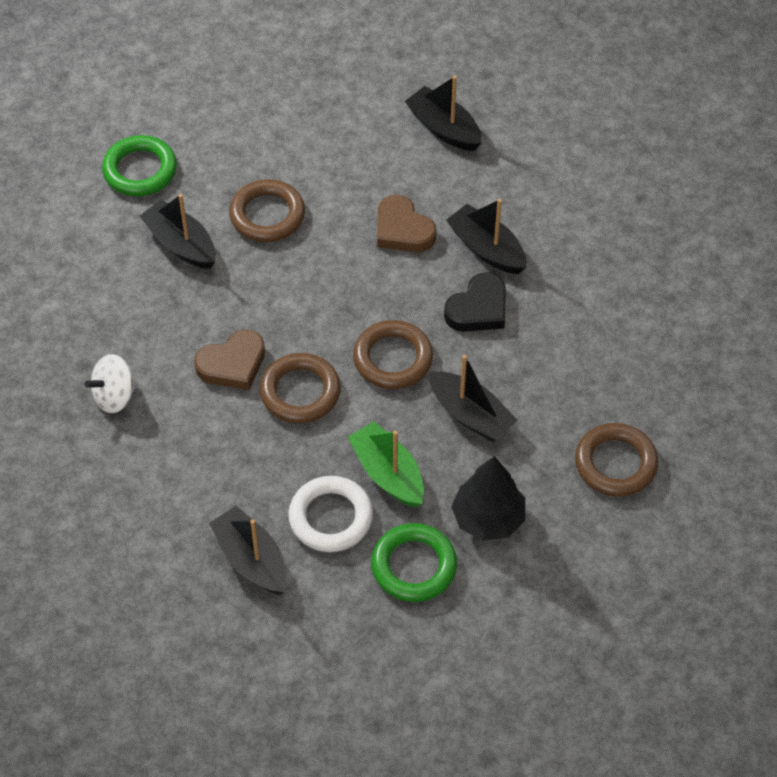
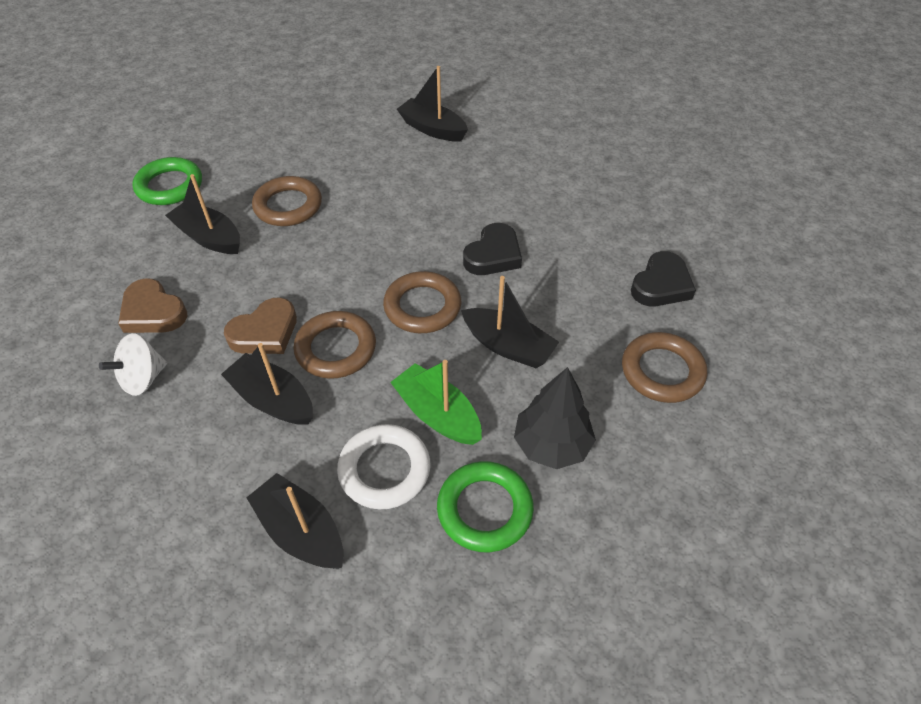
camera: 10 degrees left, 5 degrees down
brown heart [377,195,436,252] -> brown heart moved to [118,278,187,333]
black boat [446,199,527,274] -> black boat moved to [221,343,313,425]
none -> black heart [631,251,696,306]

